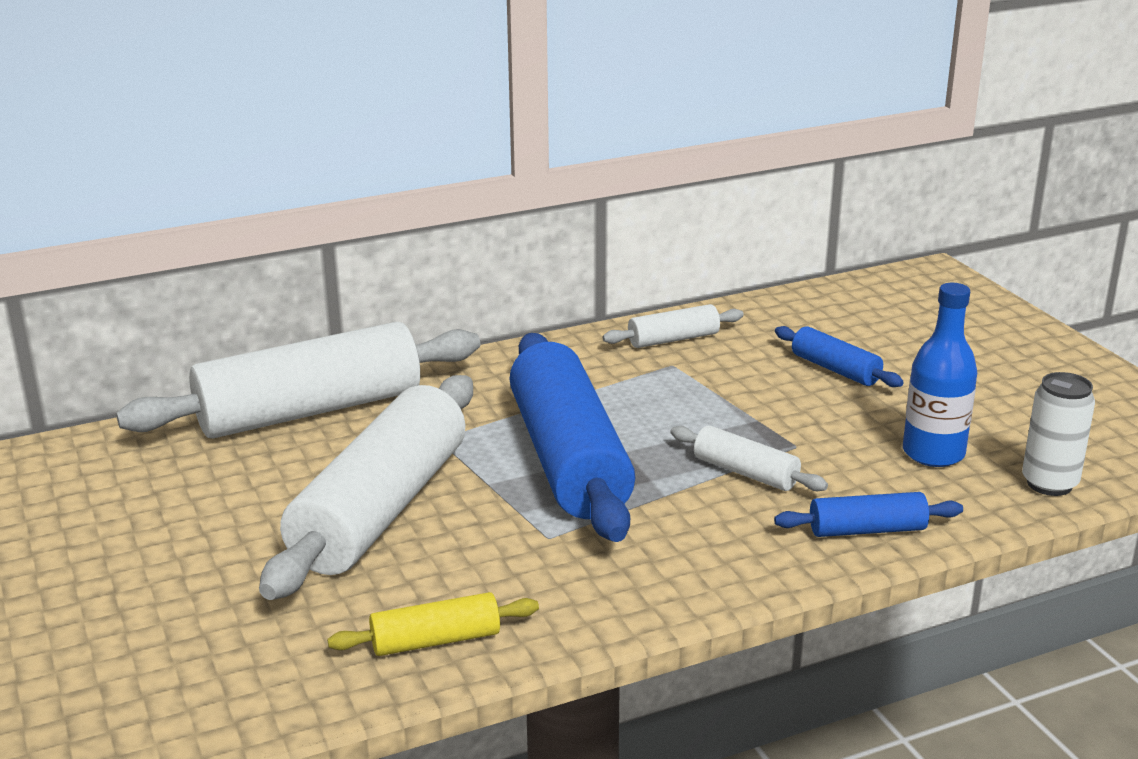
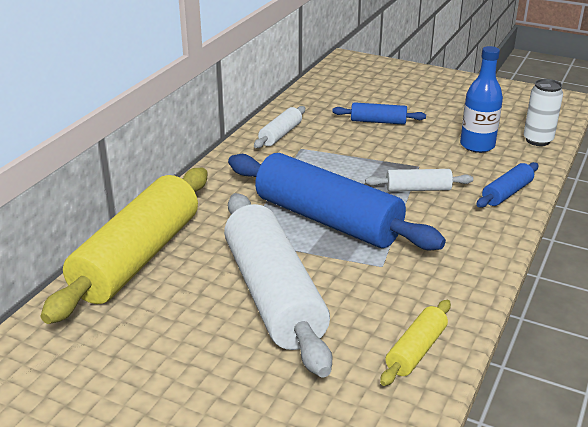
camera: 40 degrees left, 5 degrees up
white rolling pin [116,322,480,439] -> yellow rolling pin [41,168,207,324]

